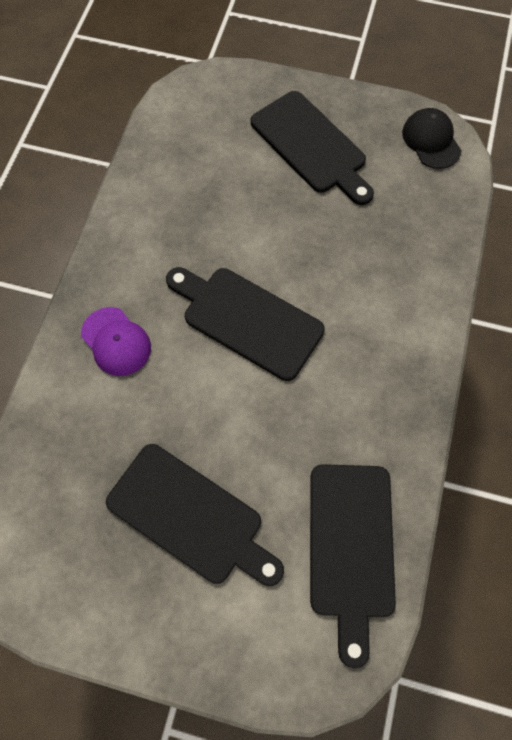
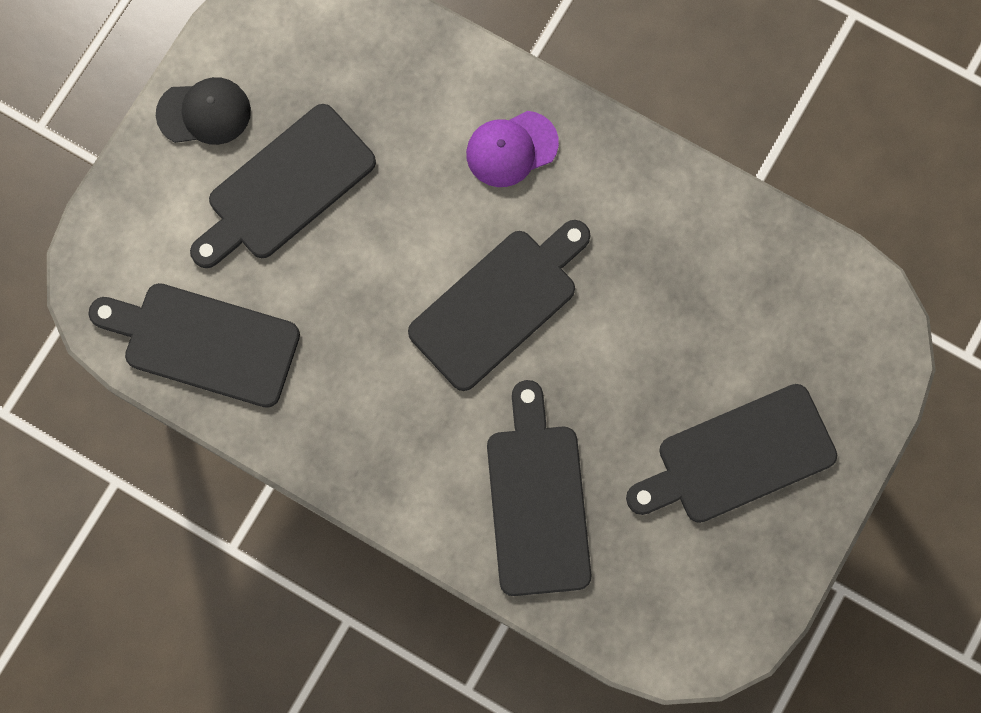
camera: 105 degrees right, 10 degrees up
black cap [402,108,462,169] -> black cap moved to [156,77,251,145]
none -> black cutting board [487,380,591,596]

